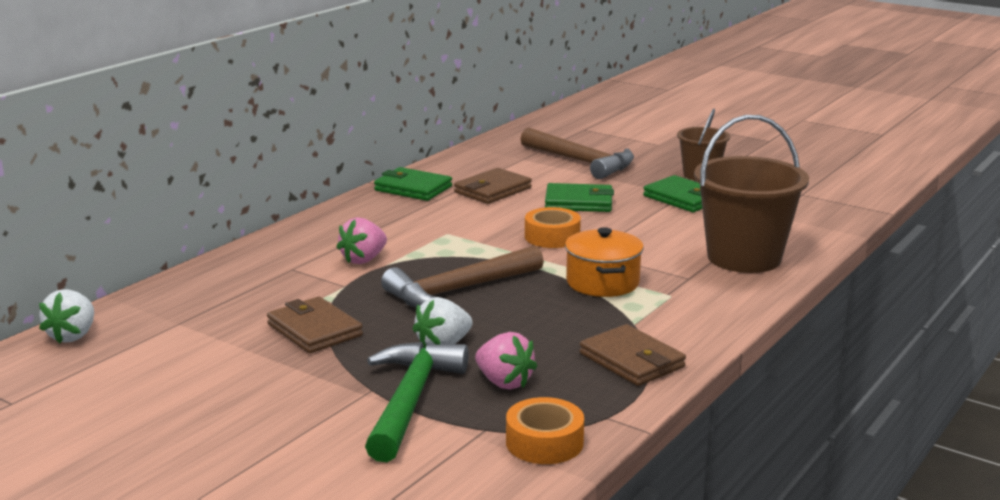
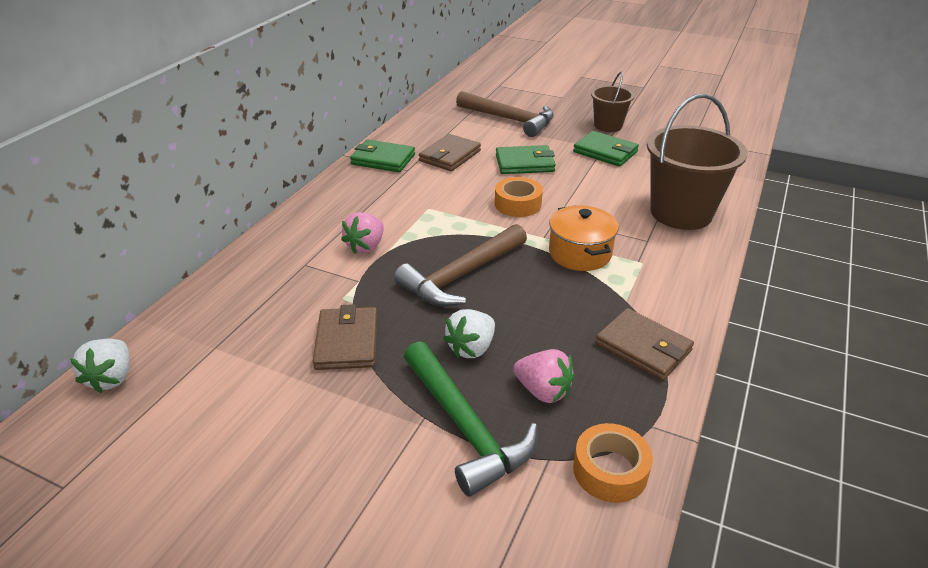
camera: 10 degrees left, 15 degrees up
brown wallet [267,297,363,353] -> brown wallet turned 45 degrees clockwise [313,304,378,370]
green hammer [365,342,468,462] -> green hammer turned 150 degrees clockwise [404,341,538,497]

